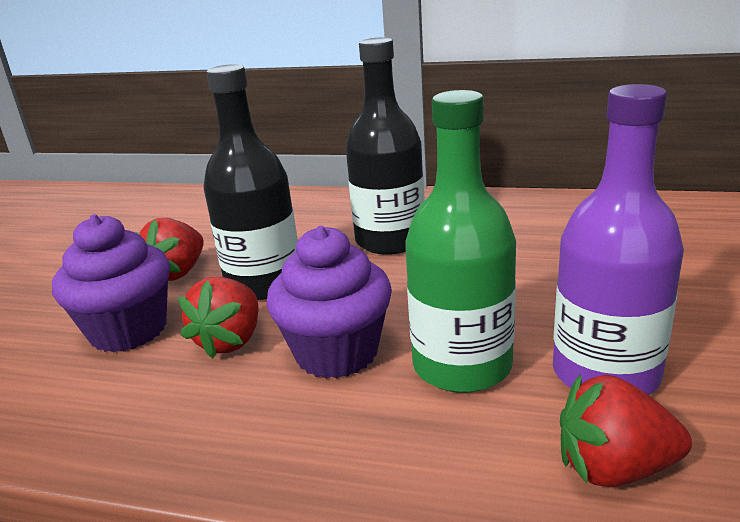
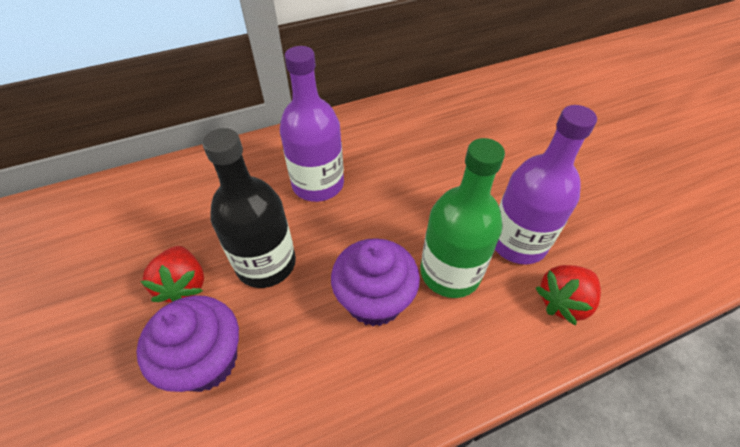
camera: 40 degrees left, 25 degrees up
red strawberry [178,277,259,359] -> none
black bottle [346,38,425,255] -> purple bottle [280,46,344,202]

